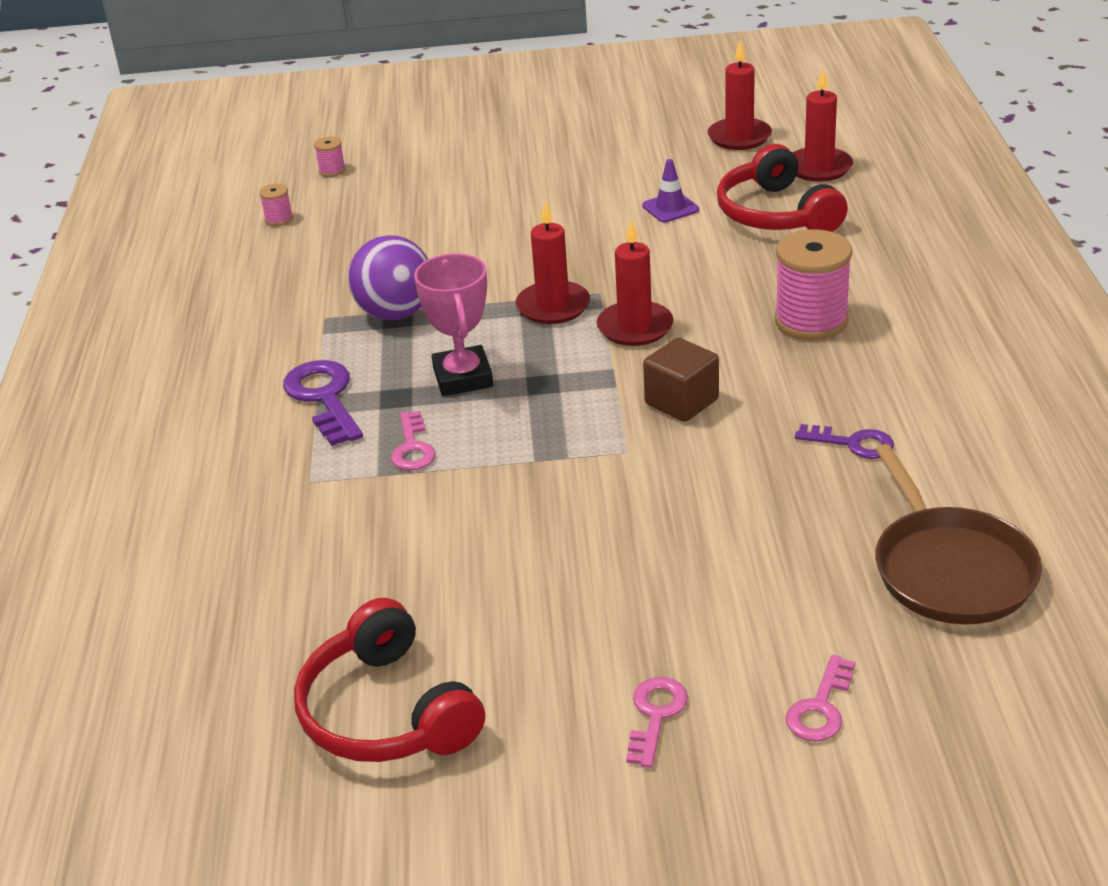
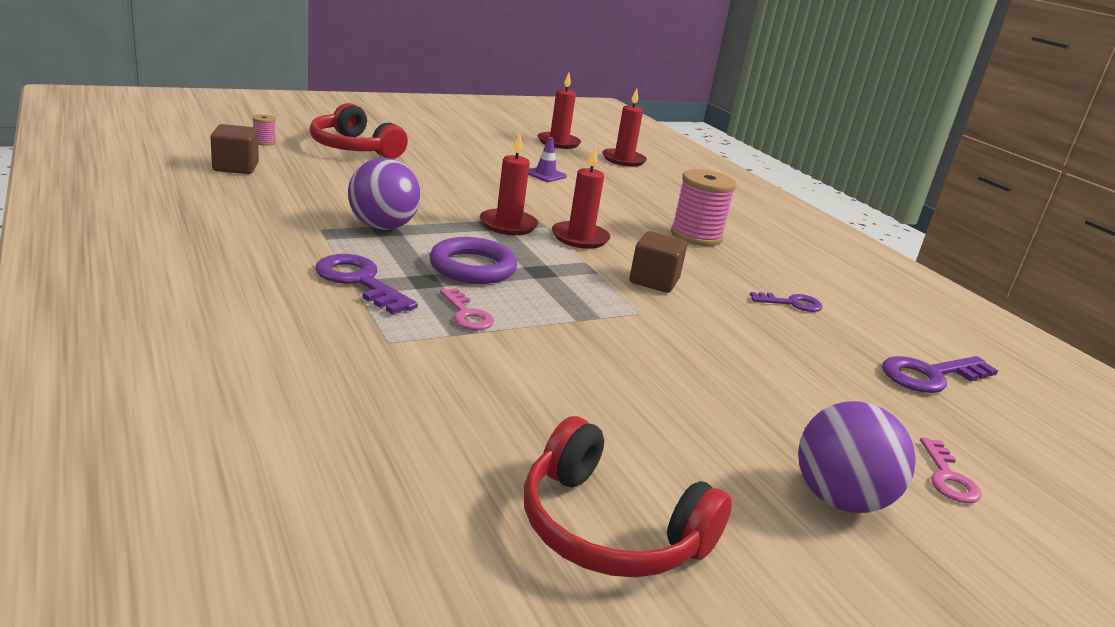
camera: 30 degrees left, 10 degrees down
pink spool [259,184,293,226] -> brown cube [211,124,259,174]
pink trophy [414,254,493,396] -> purple ring [430,237,517,284]
pink key [626,677,688,768] -> purple ball [798,401,916,513]
red headphones [717,144,848,232] -> red headphones moved to [310,103,408,159]
brown pan [875,444,1042,624] -> purple key [882,356,998,393]

